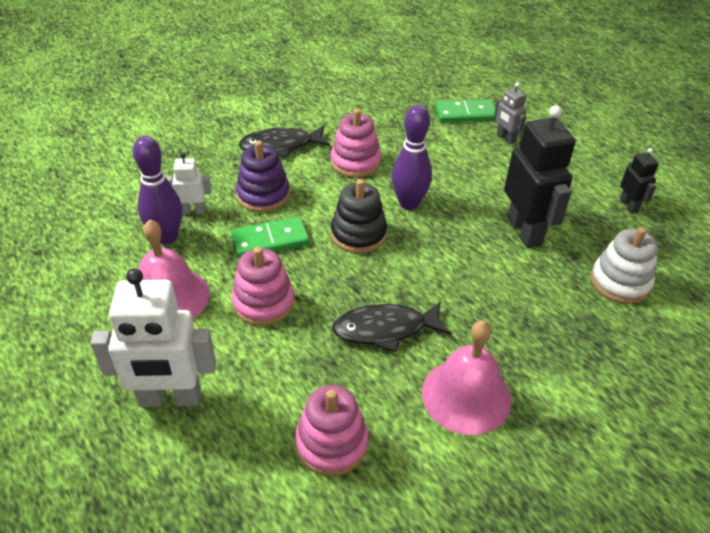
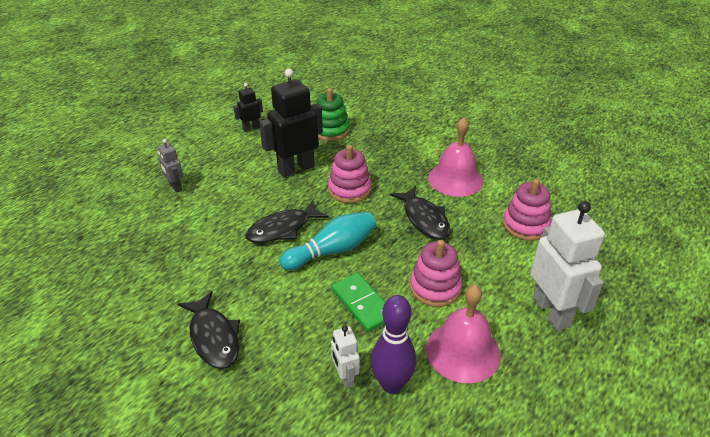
camera: 105 degrees left, 5 degrees down
purple stacking toy [236,140,290,212] -> none
pink stacking toy [331,109,381,177] -> pink stacking toy moved to [328,145,371,203]
black stacking toy [331,179,387,253] -> turquoise bowling pin [279,212,376,270]
purple bowling pin [392,105,432,210] -> black fish [245,200,329,243]
green domino [435,99,496,123] -> none
grey robot [494,82,526,145] -> grey robot turned 105 degrees clockwise [158,139,183,193]
white stacking toy [591,227,658,304] -> green stacking toy [316,88,350,141]

